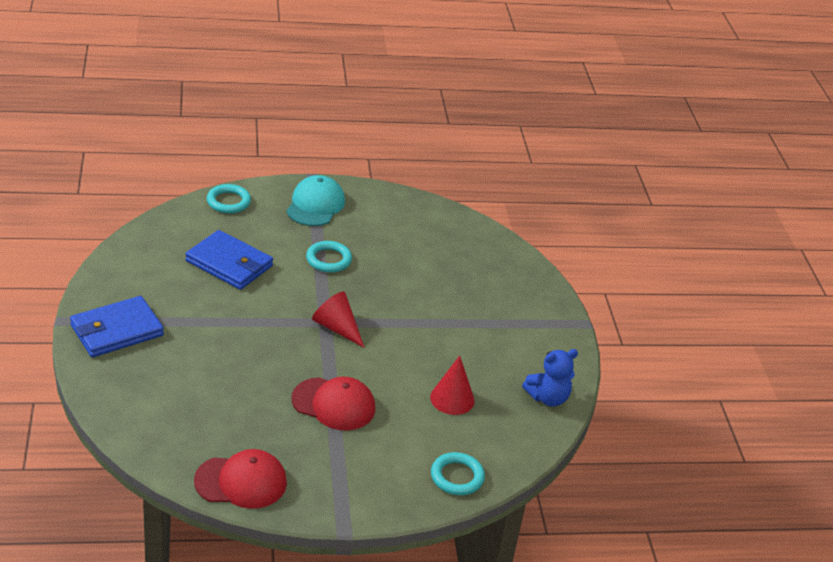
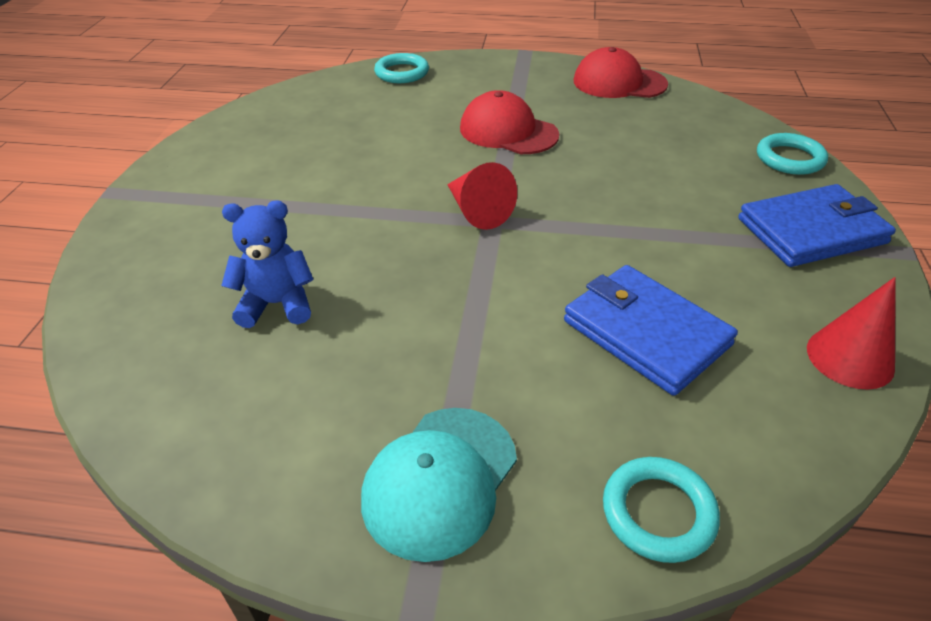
camera: 160 degrees left, 5 degrees up
turquoise ring [306,241,352,273] -> turquoise ring moved to [757,133,828,175]
red cone [430,356,475,415] -> red cone moved to [807,277,896,390]
blue teddy bear [522,349,578,407] -> blue teddy bear moved to [221,201,314,328]

